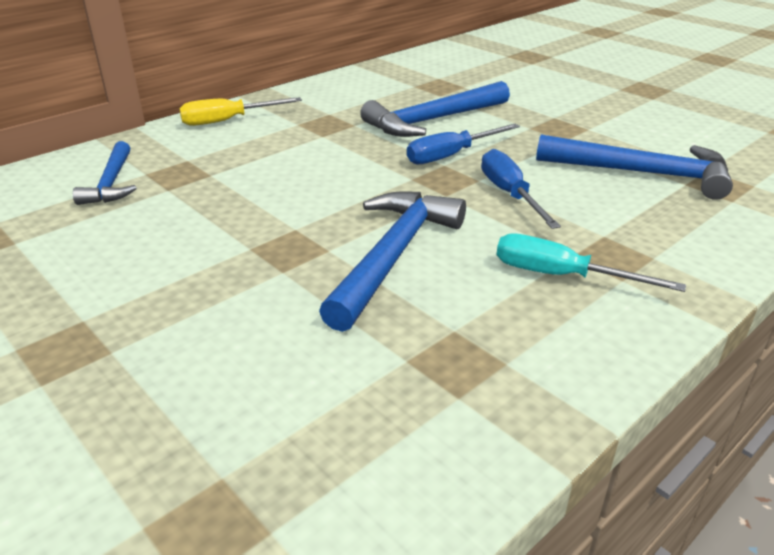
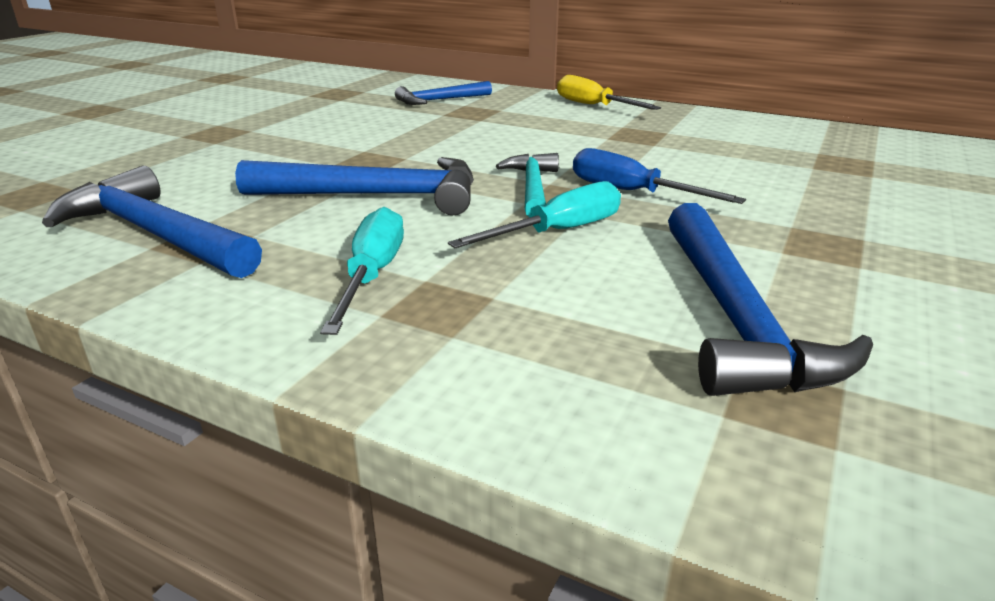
camera: 70 degrees right, 5 degrees down
blue hammer [360,81,510,137] -> blue hammer moved to [42,165,262,278]
blue screwdriver [481,149,561,229] -> turquoise screwdriver [448,181,621,248]
none -> turquoise hammer [496,153,559,217]

